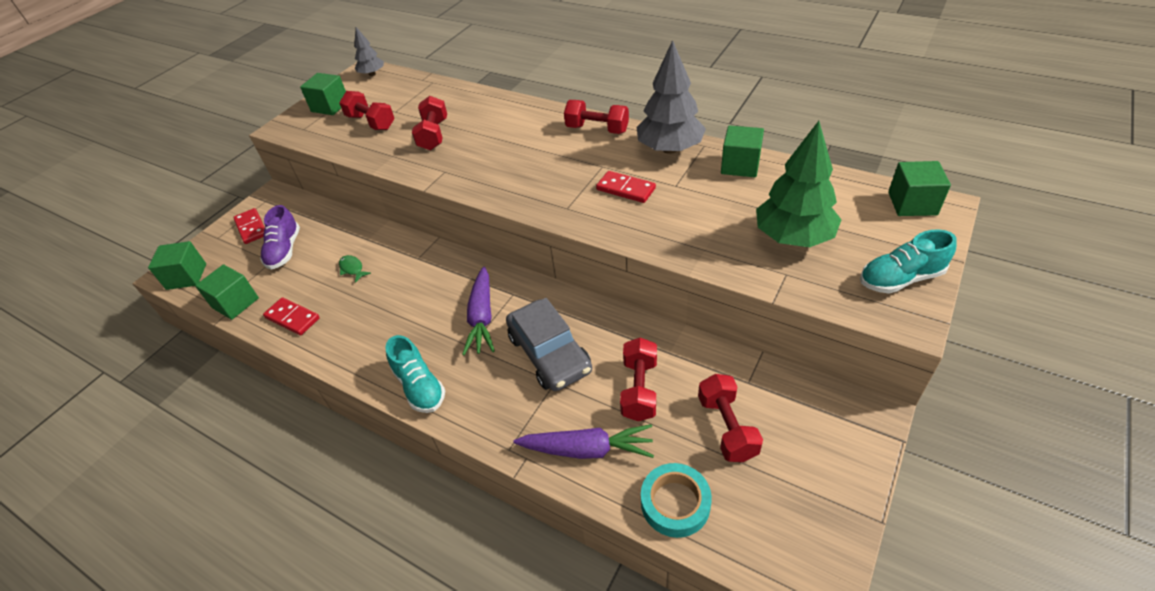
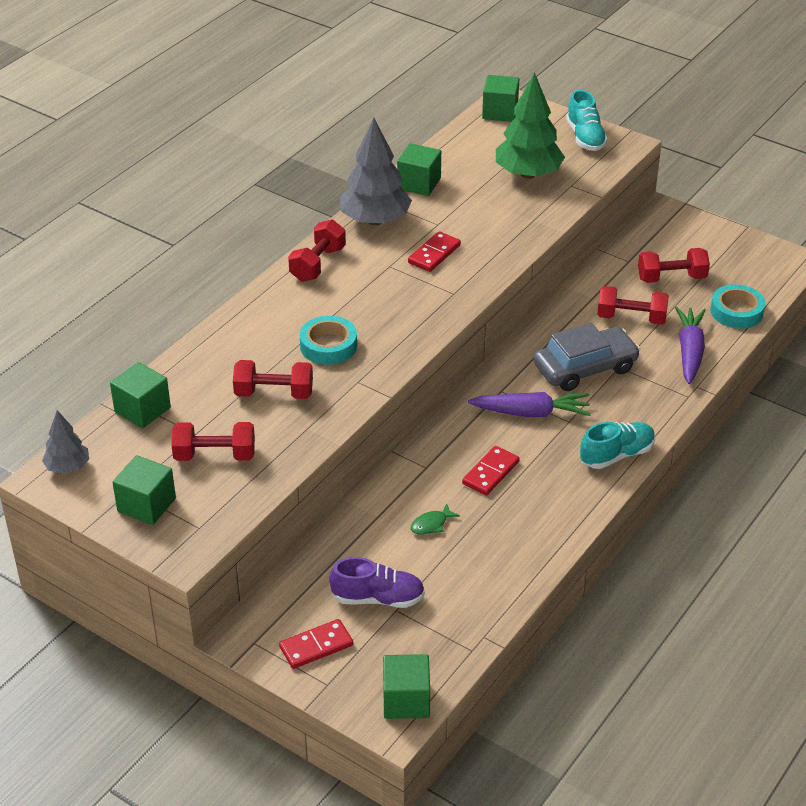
camera: 90 degrees left, 5 degrees down
green cube [195,265,259,320] -> green cube moved to [110,362,171,428]
red domino [263,297,320,335] -> red domino moved to [462,446,519,496]
red dumbbell [339,91,395,130] -> red dumbbell turned 45 degrees clockwise [171,422,255,461]
none -> turquoise tape [299,316,357,365]

